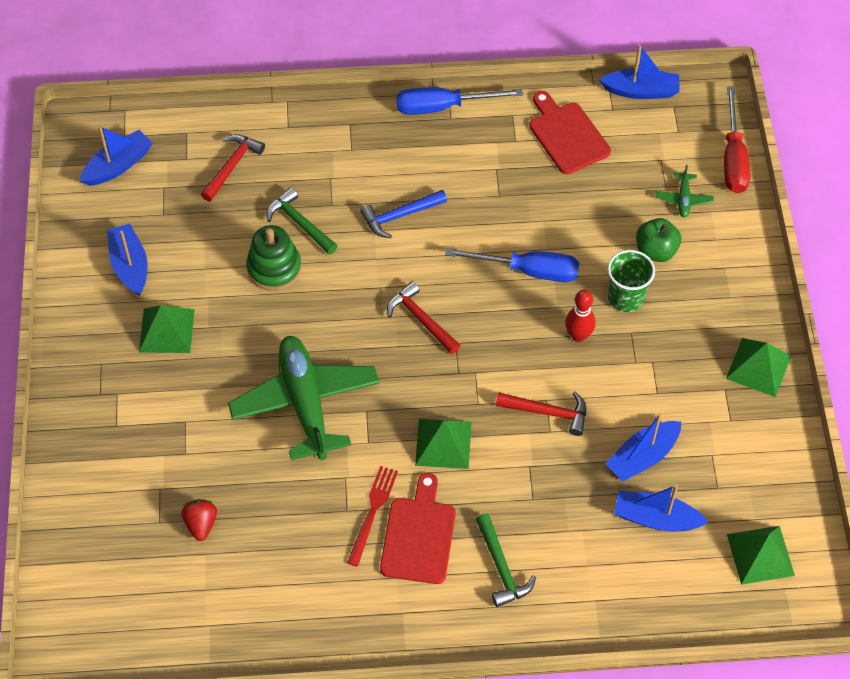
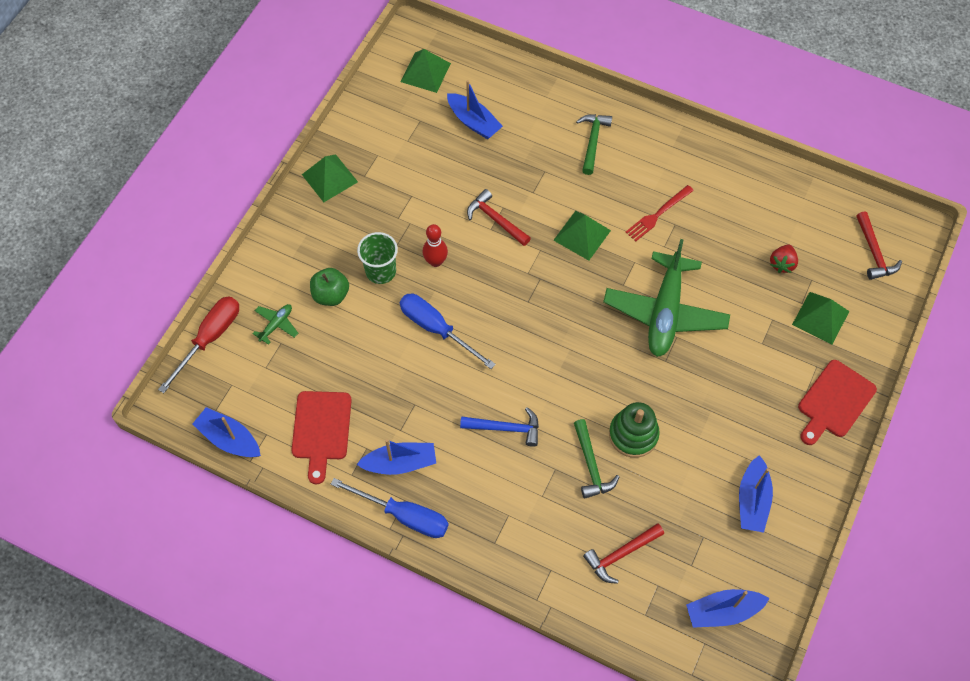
camera: 150 degrees left, 5 degrees up
green pyramid [139,306,195,353] -> green pyramid moved to [792,292,849,345]
red cutting board [380,473,456,584] -> red cutting board moved to [798,360,877,445]
red hammer [387,281,460,354] -> red hammer moved to [856,211,902,280]
blue boat [605,413,681,482] -> blue boat moved to [356,439,436,475]

